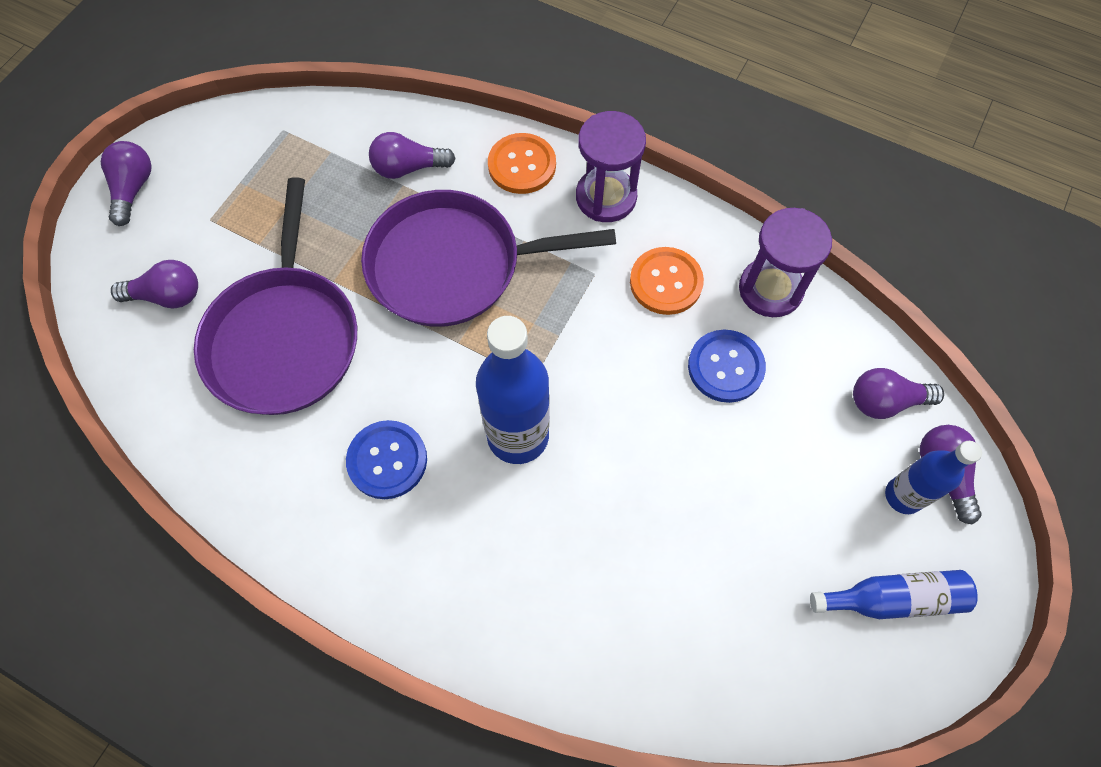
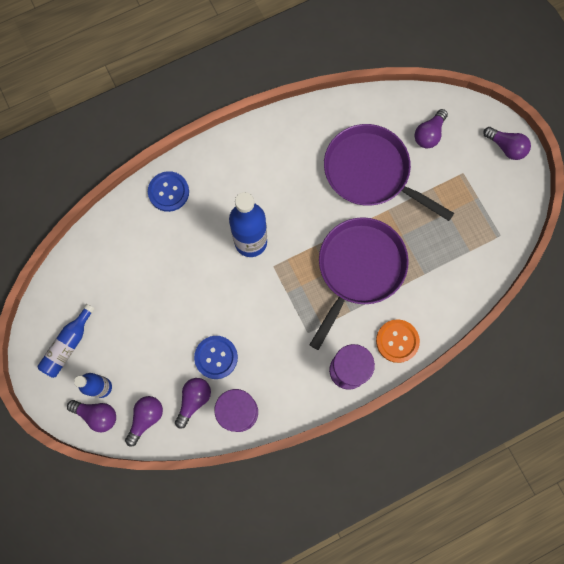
camera: 125 degrees right, 10 degrees up
blue button [346,420,427,499] -> blue button moved to [148,171,189,212]
purple light bulb [369,132,456,179] -> purple light bulb moved to [175,378,211,429]
orange button [630,247,704,315] -> none

